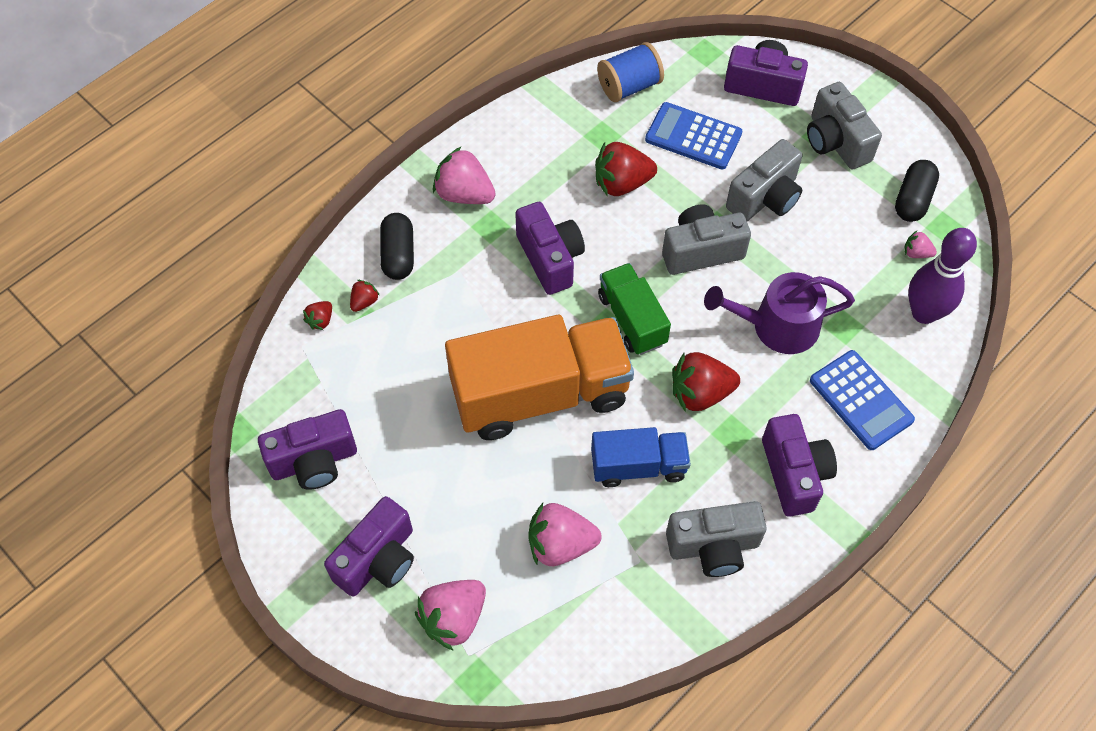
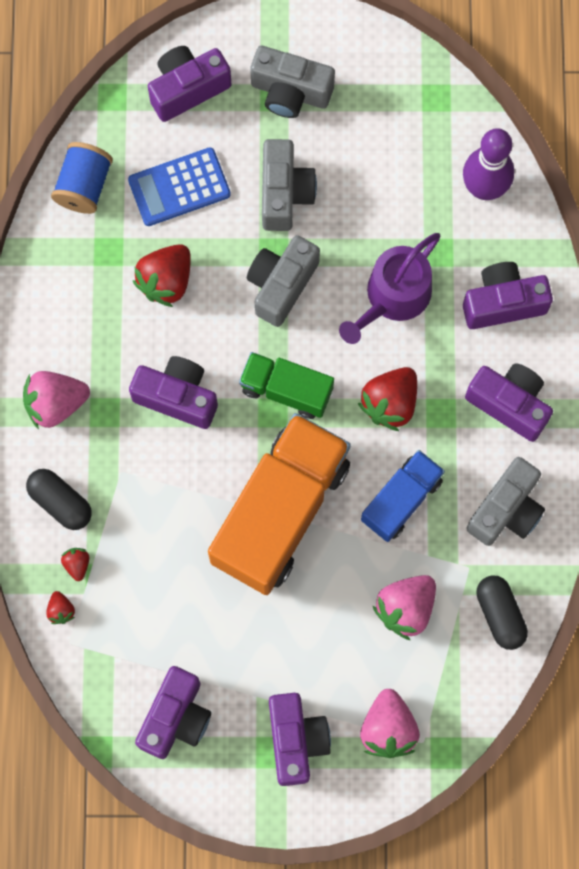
camera: 45 degrees left, 15 degrees up
blue calculator [810,350,915,450] -> purple camera [463,262,553,329]
black capsule [895,160,939,222] -> black capsule moved to [476,575,528,650]
pink strawberry [904,231,937,258] -> none

